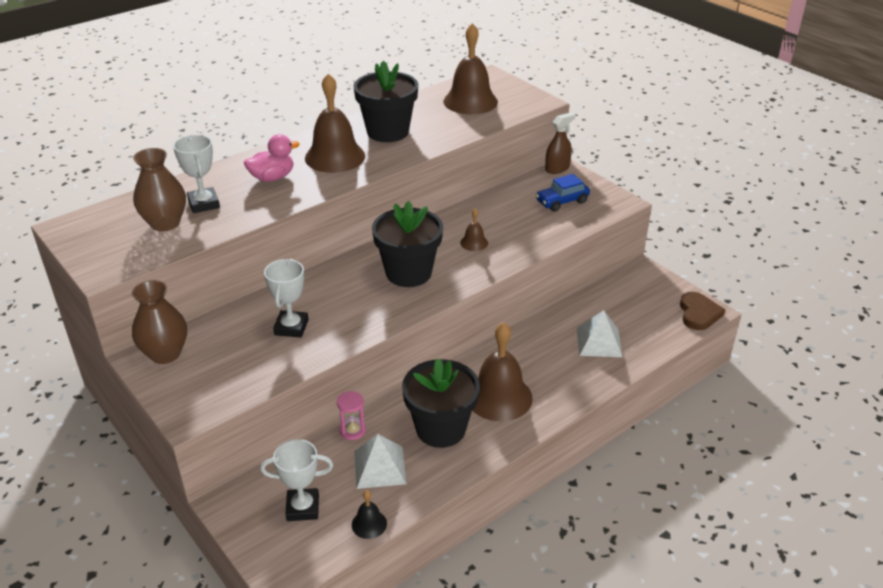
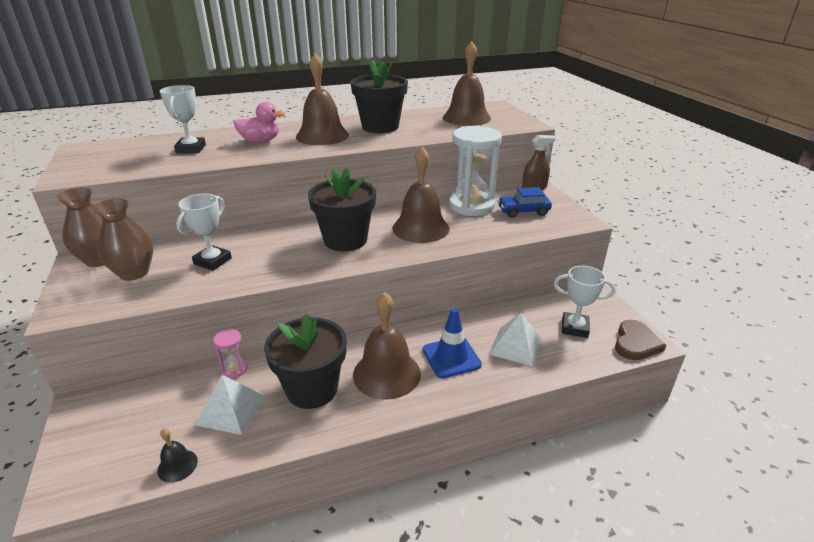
camera: 20 degrees right, 5 degrees down
brown vase [133,148,186,232] -> brown vase moved to [93,198,153,281]
white trophy [260,439,333,521] -> white trophy moved to [554,266,616,338]
brown bell [460,208,488,251] -> brown bell [392,147,449,243], size x2.16
none -> blue traffic cone [423,308,482,378]
none -> white hourglass [449,126,502,216]

